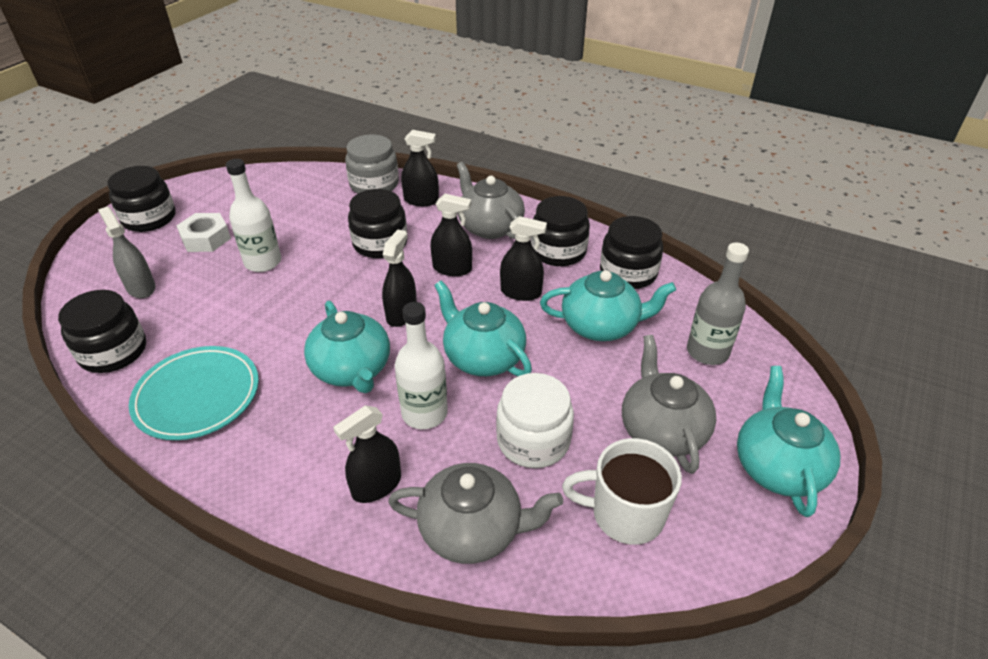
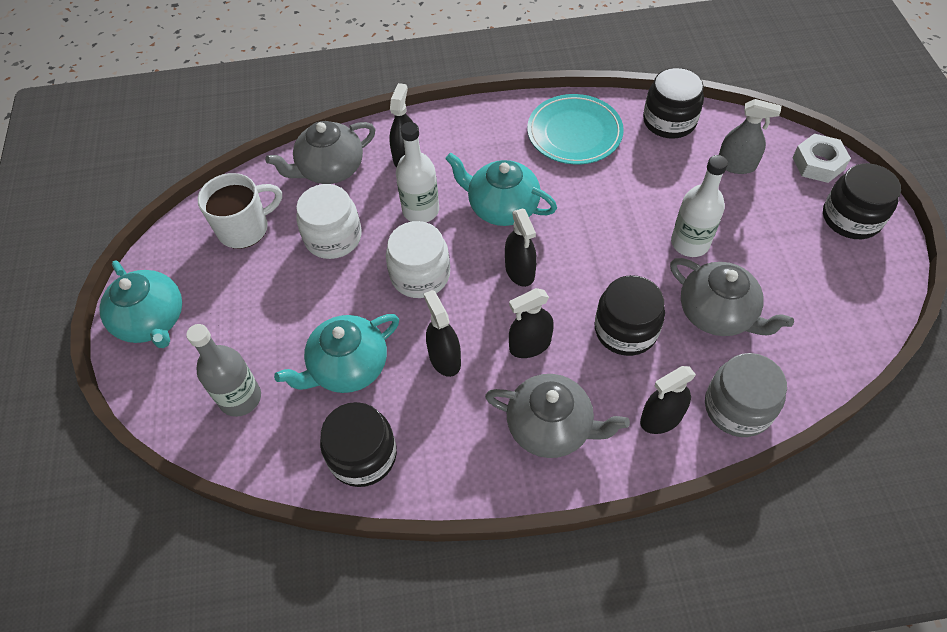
camera: 145 degrees right, 15 degrees up
white nut [176,213,231,252] -> white nut moved to [792,134,851,183]
turquoise teapot [434,280,532,376] -> white jar [386,221,450,298]
black spray bottle [500,216,547,301] -> black spray bottle turned 90 degrees clockwise [424,290,461,377]
black jar [531,196,590,266] -> none
grey teapot [622,335,716,474] -> grey teapot moved to [670,258,794,336]

